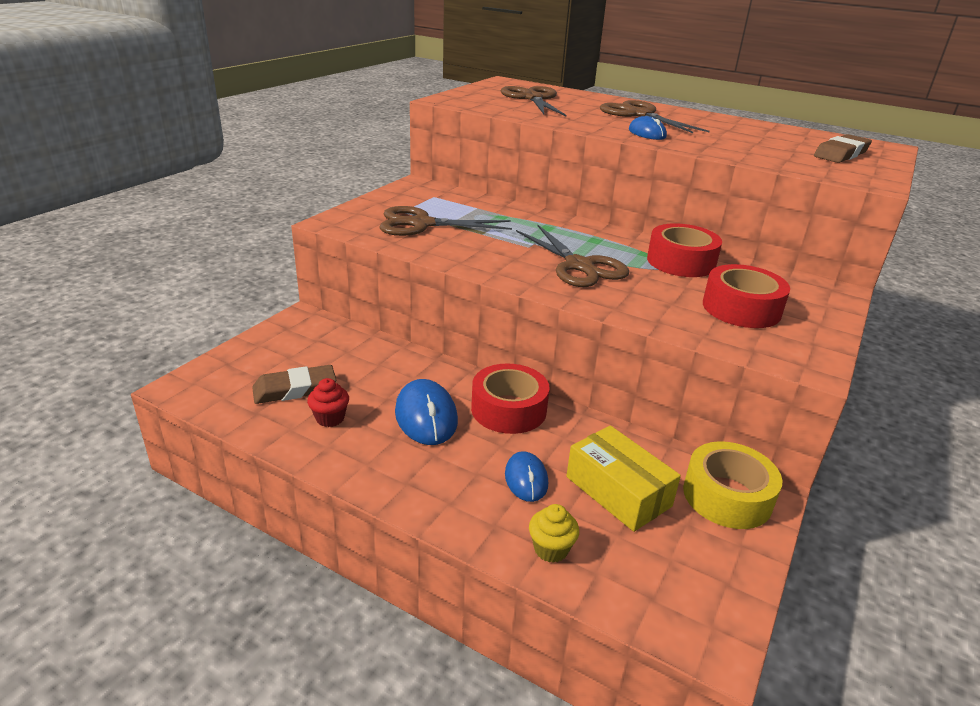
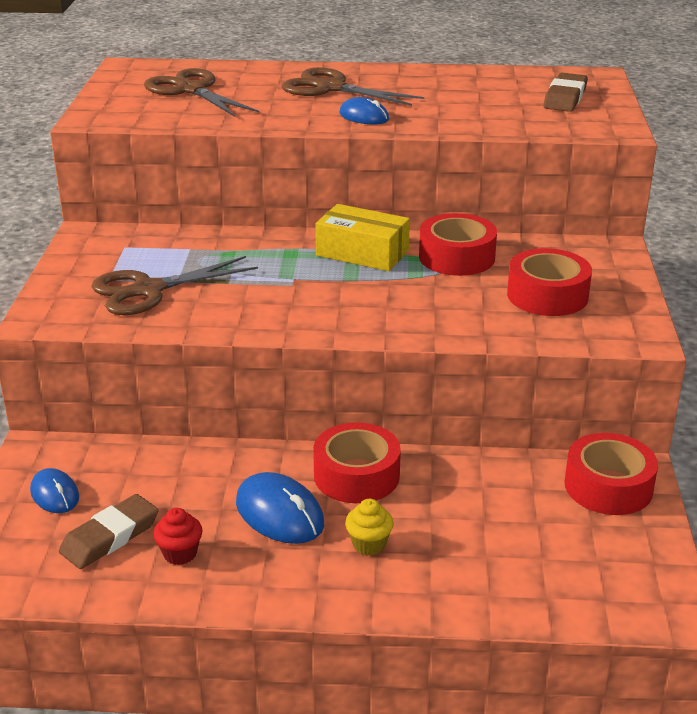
camera: 25 degrees left, 0 degrees up
blue mouse [505,451,548,502] -> blue mouse moved to [30,468,79,513]
brown scissors [516,224,629,287] -> none
yellow cupcake [529,504,579,563] -> yellow cupcake moved to [345,499,394,556]
yellow box [566,426,681,532] -> yellow box moved to [316,204,410,271]
yellow tape [683,441,782,529] -> red tape [565,433,658,515]

